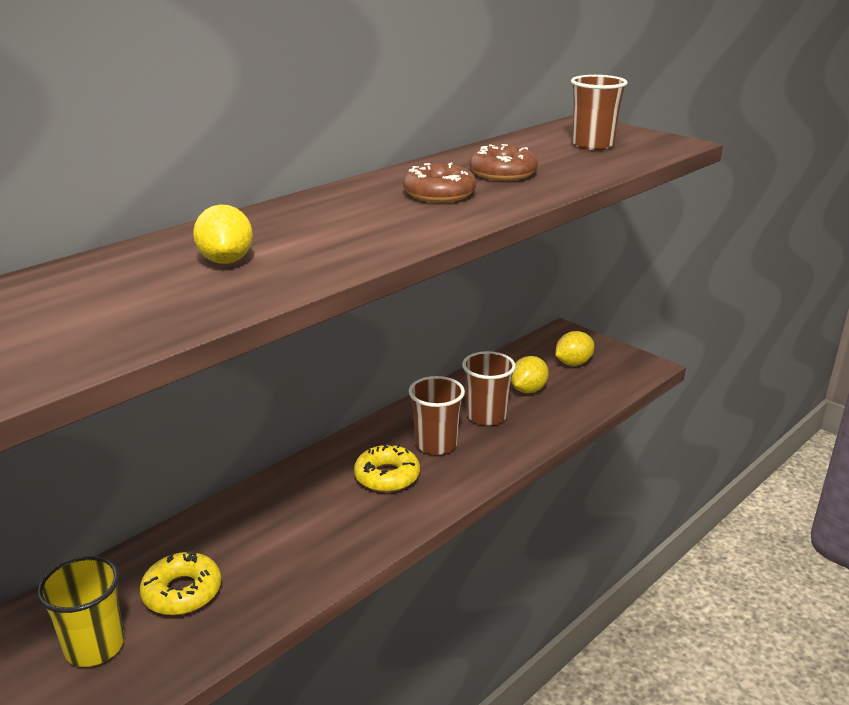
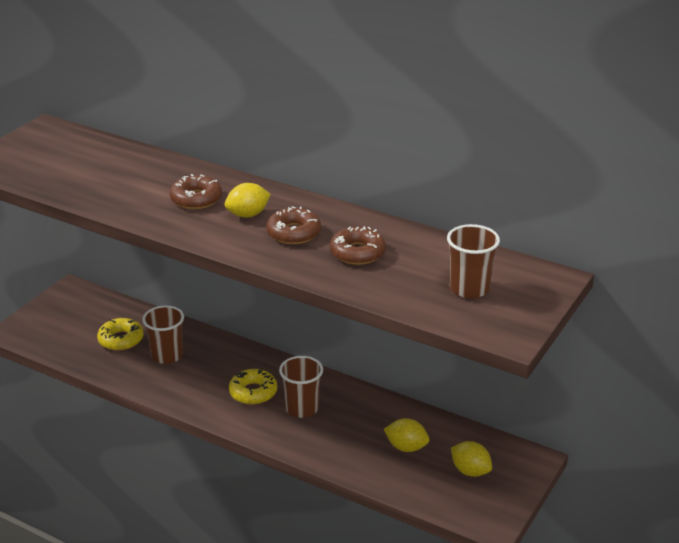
camera: 75 degrees right, 5 degrees up
yellow cup [37,556,124,667] -> none
yellow lemon [193,204,253,264] -> yellow lemon moved to [225,183,271,218]
brown cup [462,351,516,426] -> brown cup moved to [142,305,184,364]
none -> brown donut [170,174,222,209]

